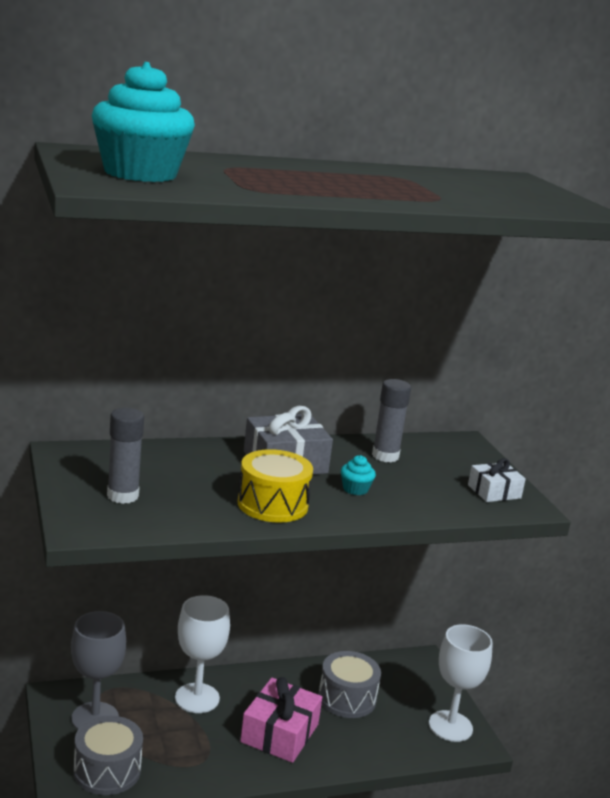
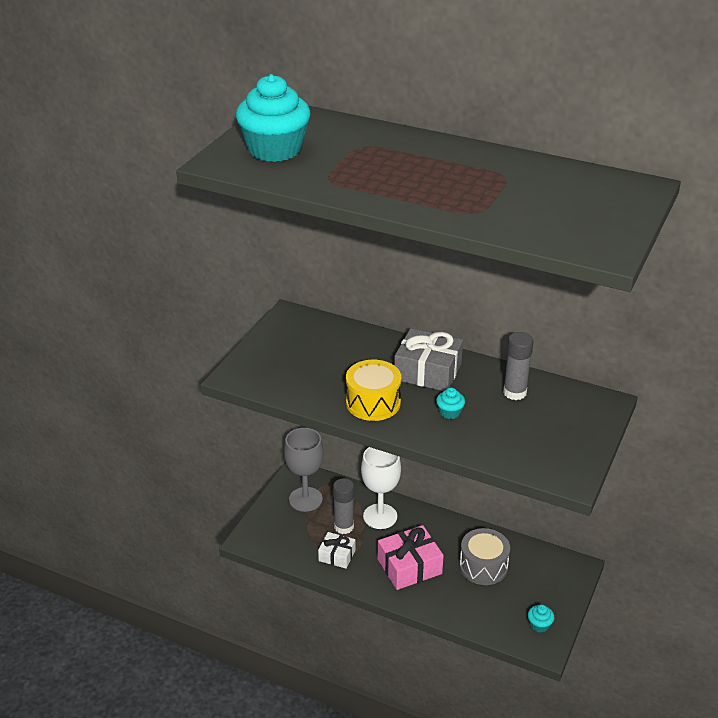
camera: 45 degrees right, 15 degrees up
grey drum [73,716,143,795] -> none
grey glue stick [107,408,144,504] -> grey glue stick moved to [333,478,354,534]
white goblet [429,624,493,742] -> turquoise cupcake [528,605,554,633]
white gift [468,458,526,502] -> white gift moved to [318,532,355,569]

